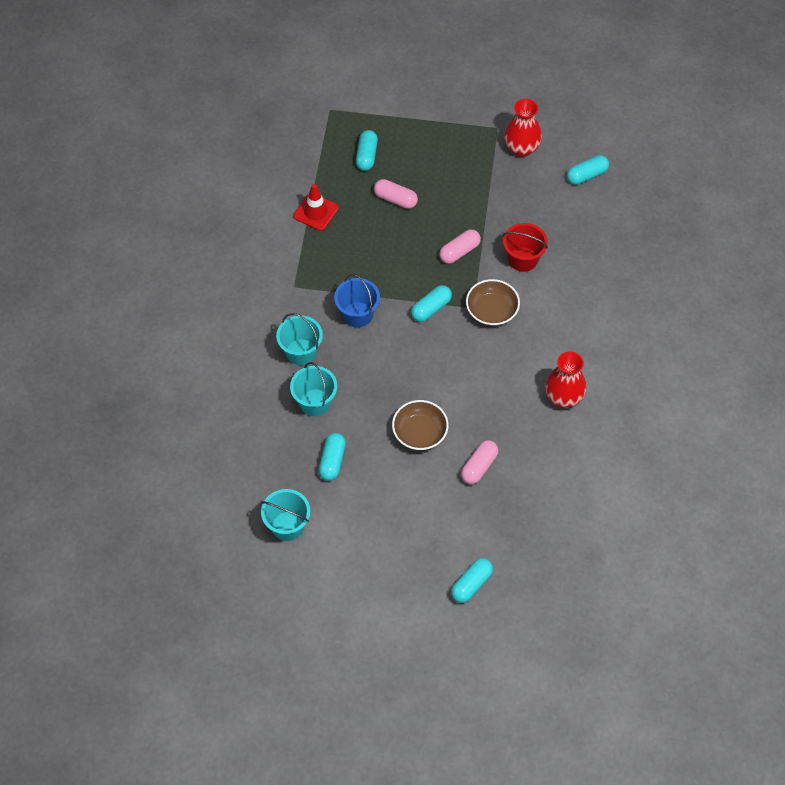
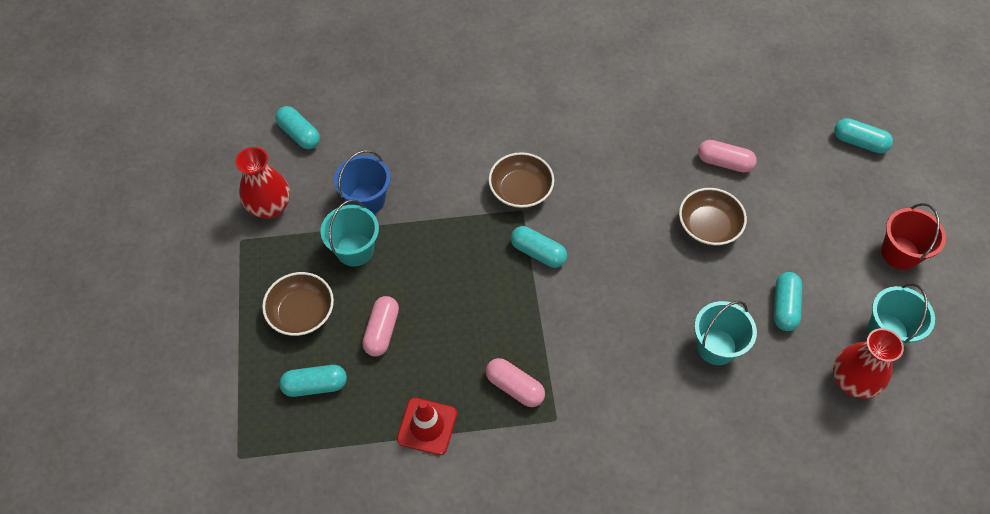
camera: 105 degrees left, 0 degrees up
turquoise bucket [276,313,323,365] -> turquoise bucket moved to [320,199,379,266]
turquoise capsule [318,433,346,481] -> turquoise capsule turned 75 degrees counterclockwise [774,272,802,331]
blue bucket [334,274,380,327] -> blue bucket moved to [334,150,391,214]
pink capsule [439,229,481,264] -> pink capsule moved to [486,358,545,407]
red bucket [503,223,548,272] -> red bucket moved to [881,203,946,270]
red vase [545,351,587,408] -> red vase moved to [833,328,904,398]
none -> brown bowl [262,272,334,336]

